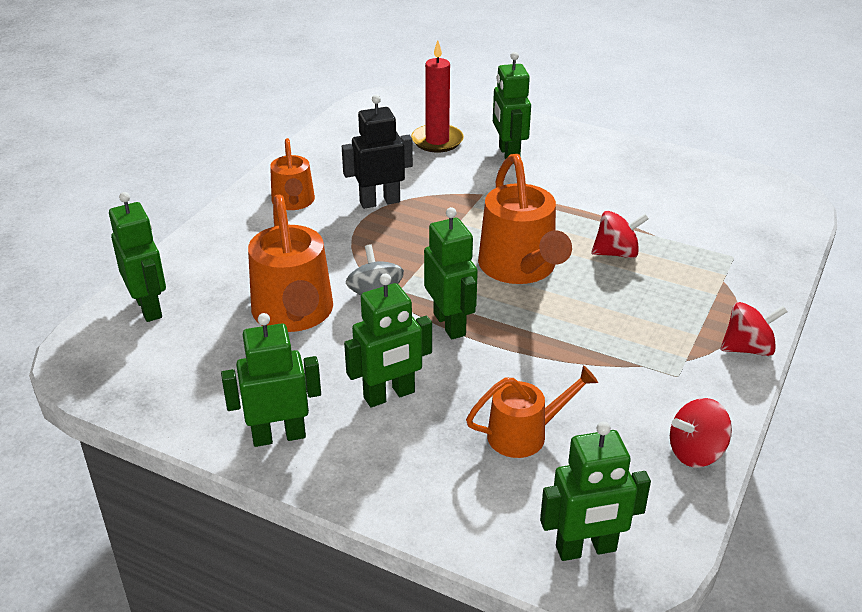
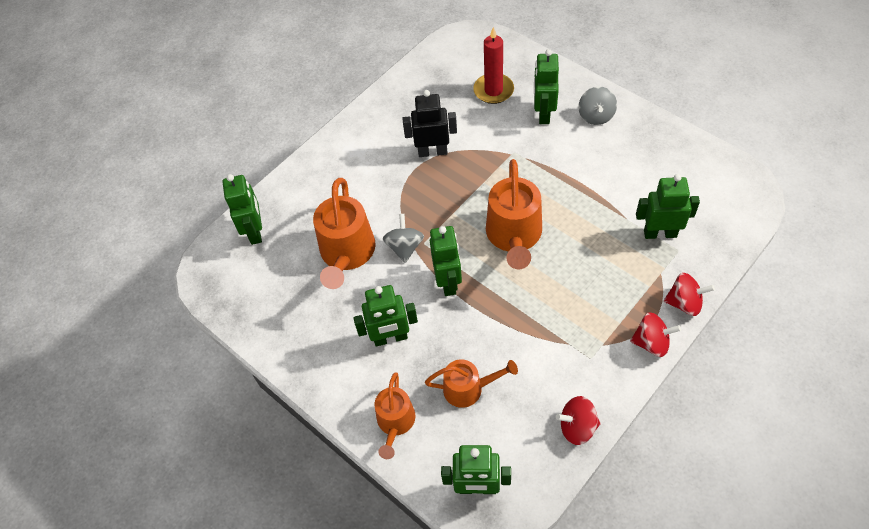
camera: 20 degrees right, 20 degrees up
green robot [221,313,321,447] -> green robot moved to [636,174,700,239]
orange watering can [270,138,315,210] -> orange watering can moved to [375,372,415,459]
red spinning top [591,211,649,258] -> red spinning top moved to [664,273,715,316]
none -> grey spinning top [578,87,617,125]

